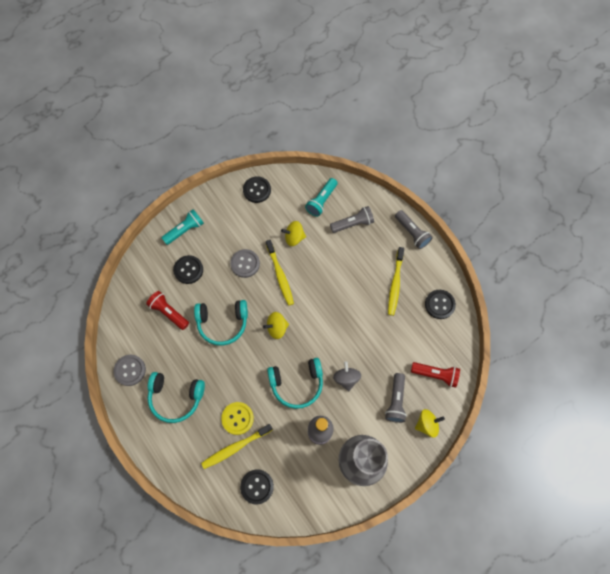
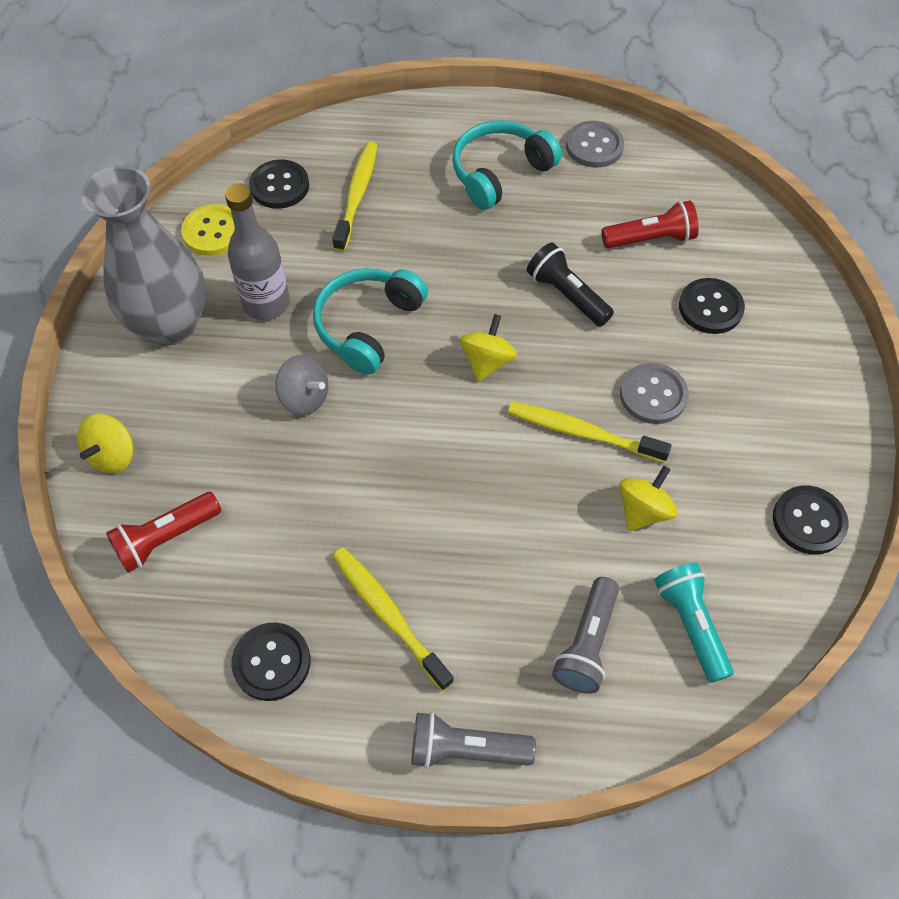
camera: 130 degrees right, 10 degrees down
turquoise flashlight [162,209,204,245] -> none
turquoise headphones [194,300,248,346] -> black flashlight [527,243,614,327]
yellow button [221,402,254,435] -> yellow button moved to [181,204,235,256]
grey flashlight [385,373,407,423] -> none

